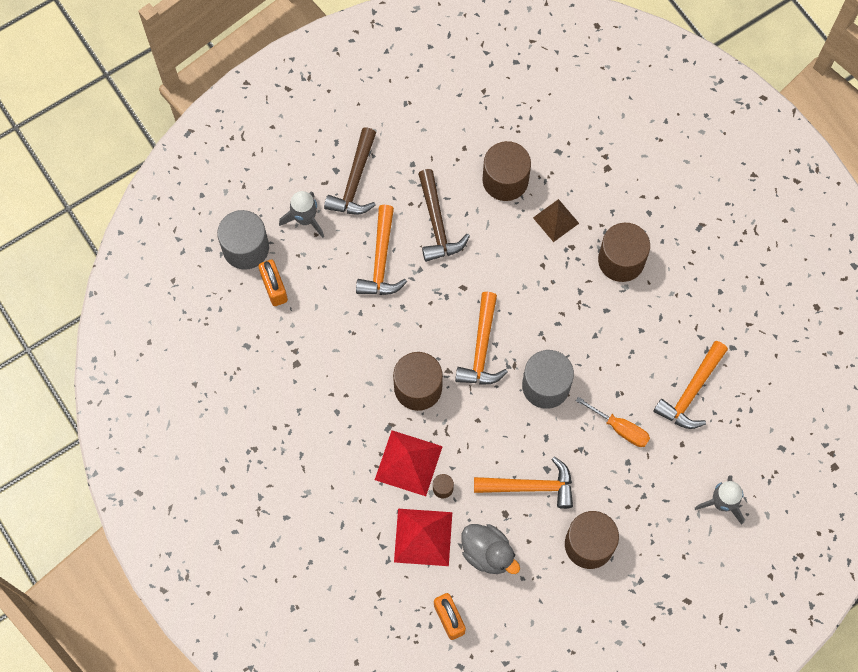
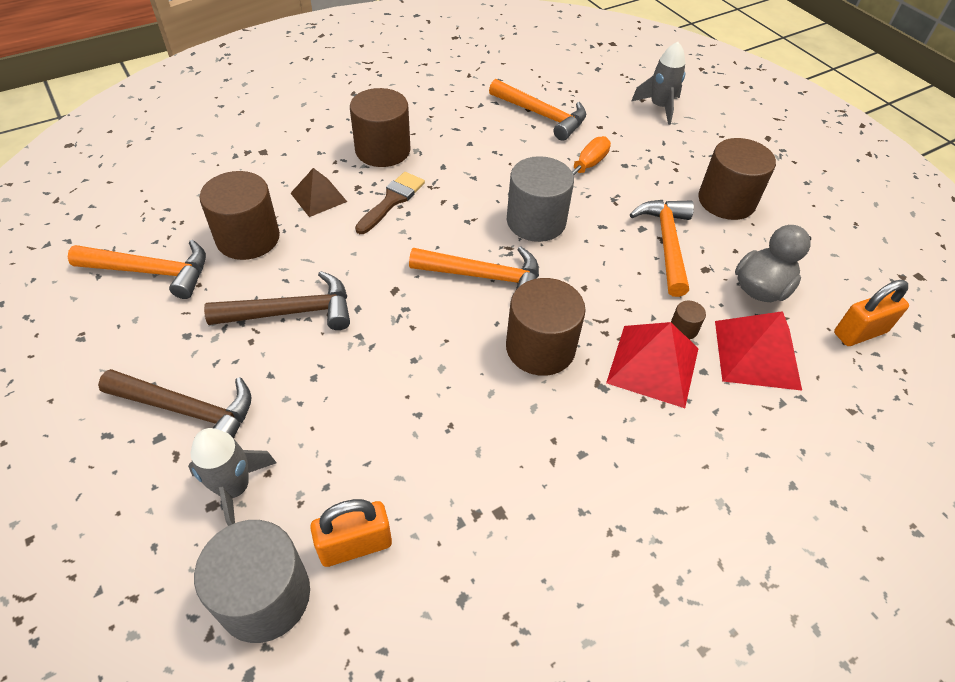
camera: 90 degrees left, 20 degrees down
orange hammer [356,205,407,295] -> orange hammer moved to [68,240,206,299]
none -> brown brush [355,172,425,234]

